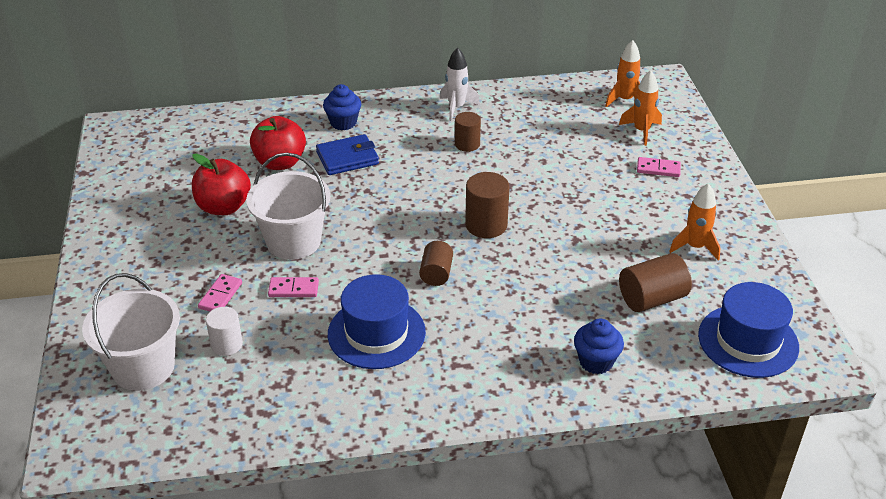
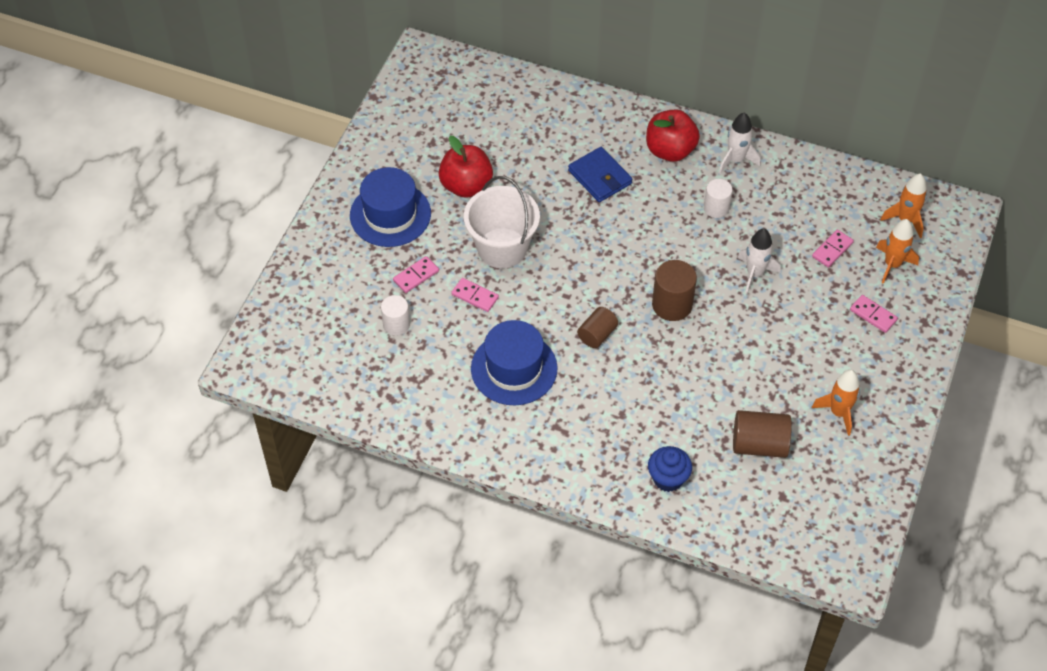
camera: 30 degrees right, 15 degrees up
white bucket [82,273,180,391] -> none
red apple [250,116,306,170] -> red apple moved to [646,109,700,162]
blue wallet [316,134,379,175] -> blue wallet turned 45 degrees clockwise [568,147,632,202]
blue cupcake [323,84,361,130] -> none
brown cylinder [455,112,481,152] -> white cylinder [704,179,733,218]
blue hat [698,282,799,378] -> blue hat moved to [350,167,431,247]
none -> white rocket [738,228,781,294]
none -> pink domino [812,230,854,268]

